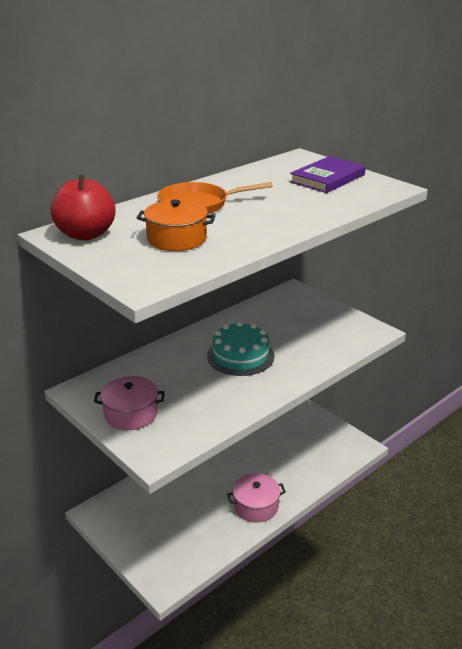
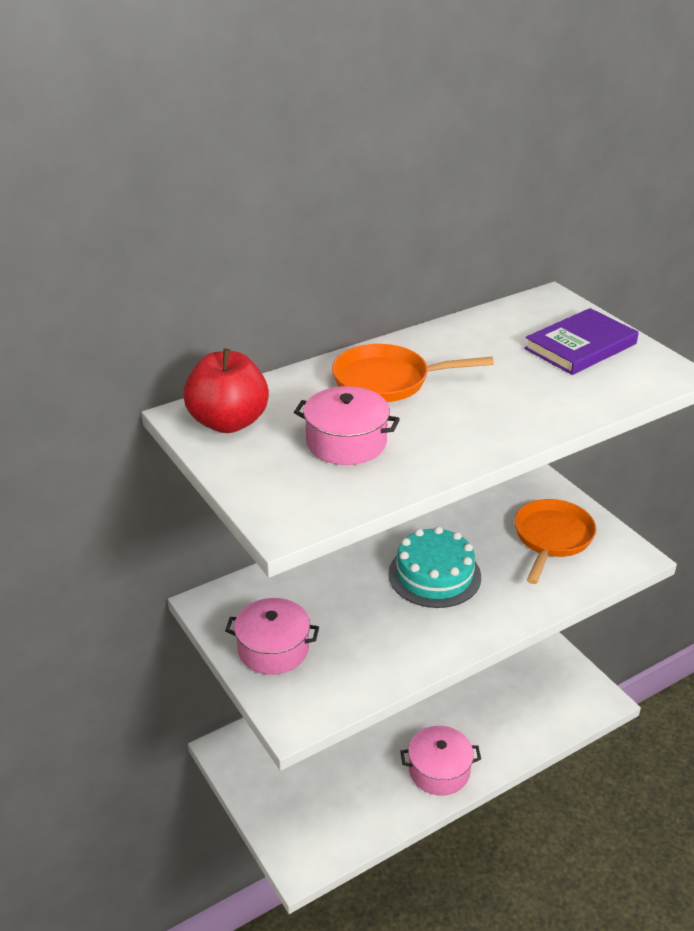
camera: 10 degrees right, 5 degrees up
orange pot [137,200,215,251] -> pink pot [294,386,400,465]
none -> orange pan [515,499,596,584]

